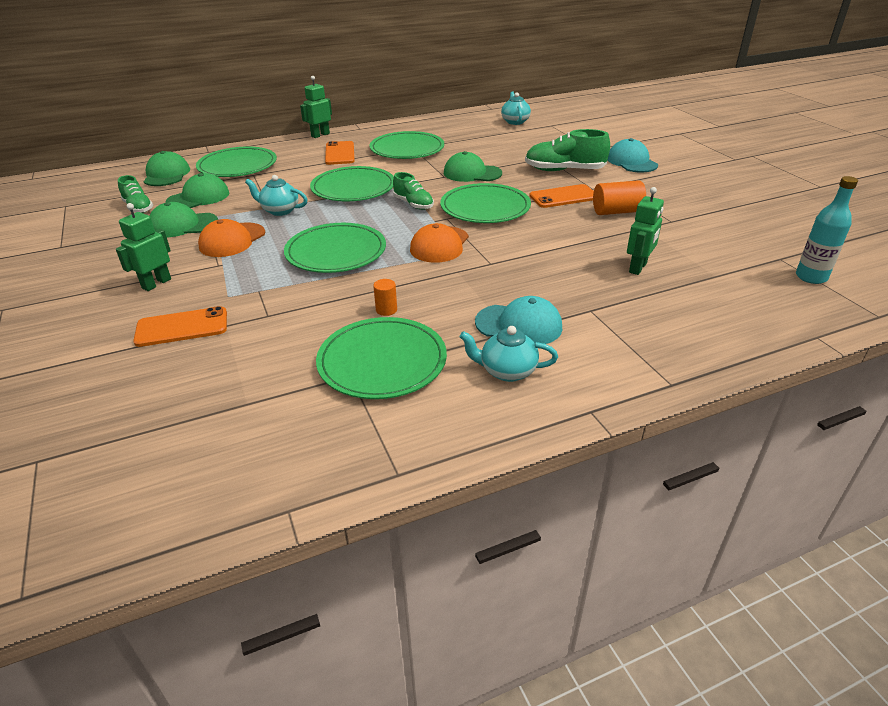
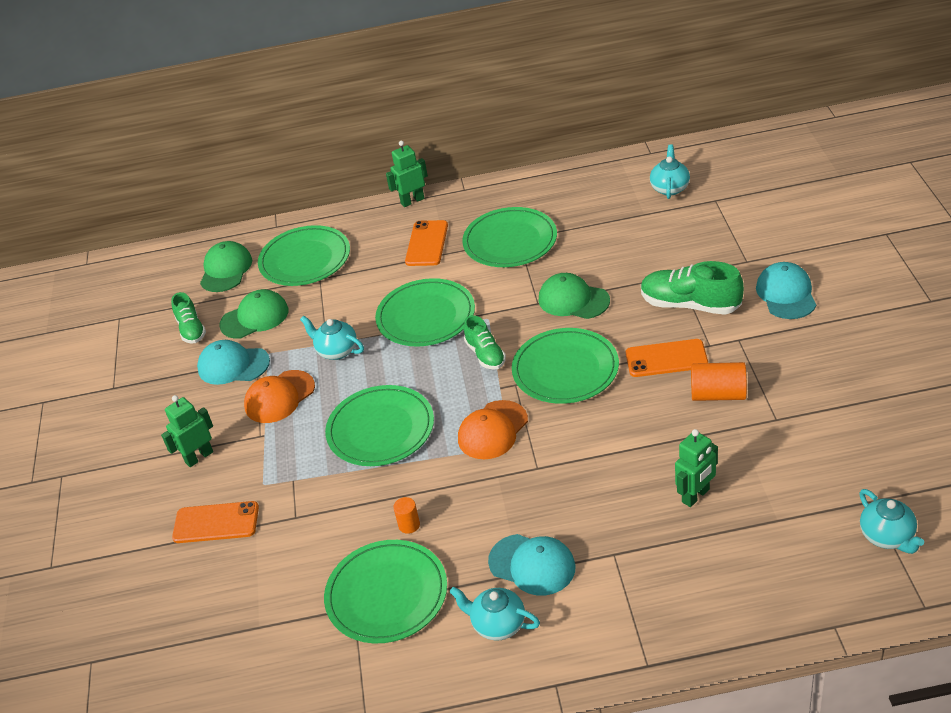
camera: 20 degrees right, 5 degrees up
green cap [149,202,218,237] -> turquoise cap [197,340,270,385]
turquoise bottle [796,176,858,284] -> turquoise teapot [859,489,924,554]

